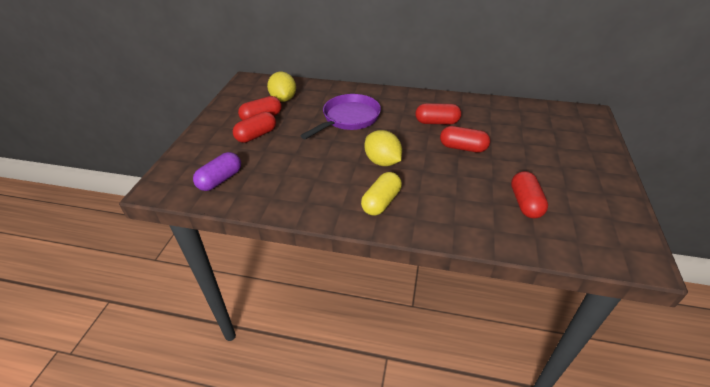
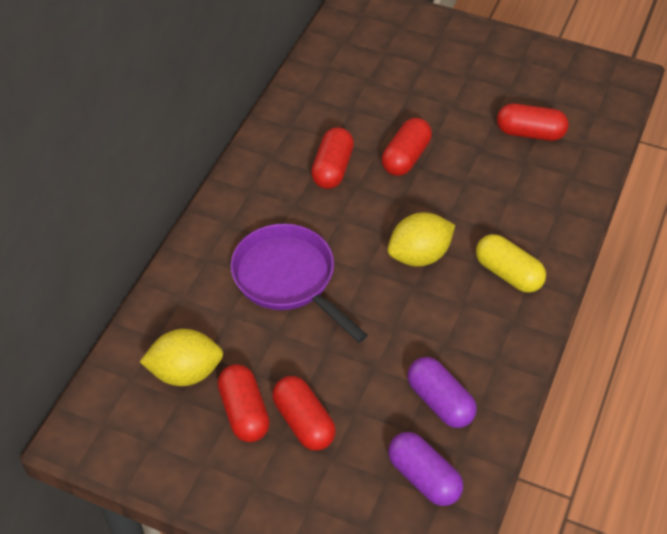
camera: 80 degrees left, 10 degrees up
none -> purple capsule [407,357,477,428]

